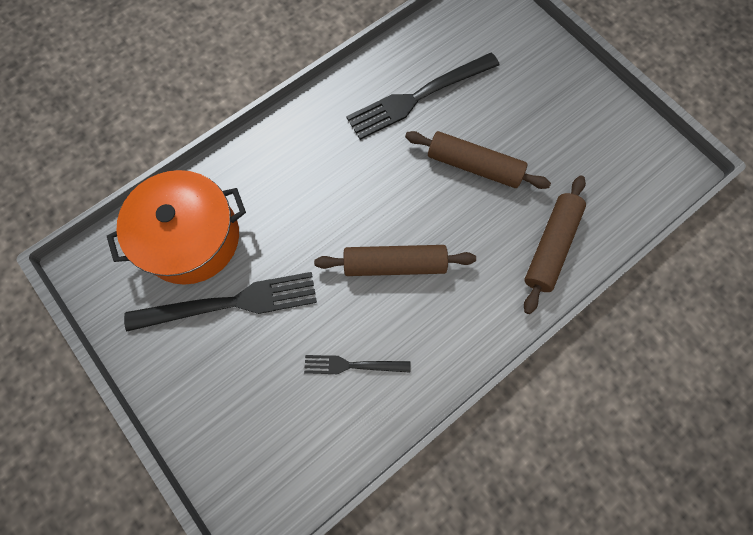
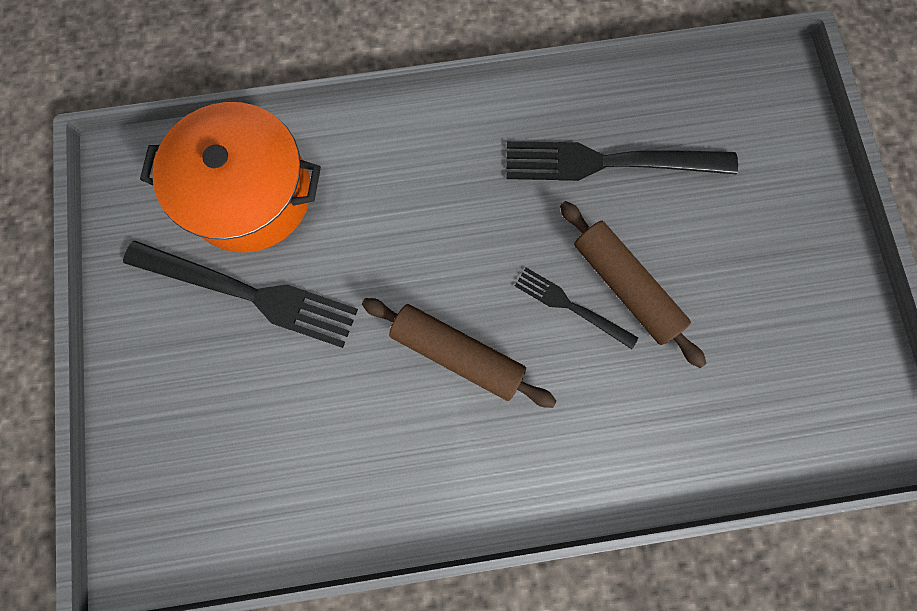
camera: 30 degrees right, 5 degrees up
black fork [304,355,411,374] -> black fork moved to [515,268,638,349]
brown rolling pin [524,175,586,314] -> none

